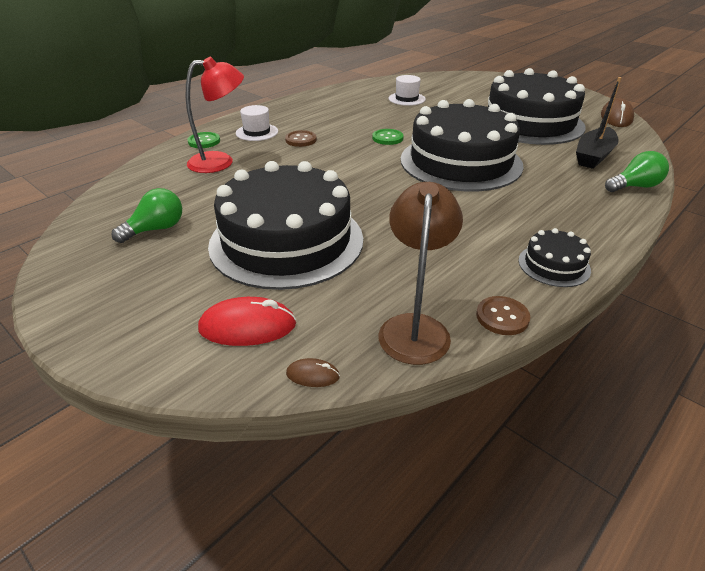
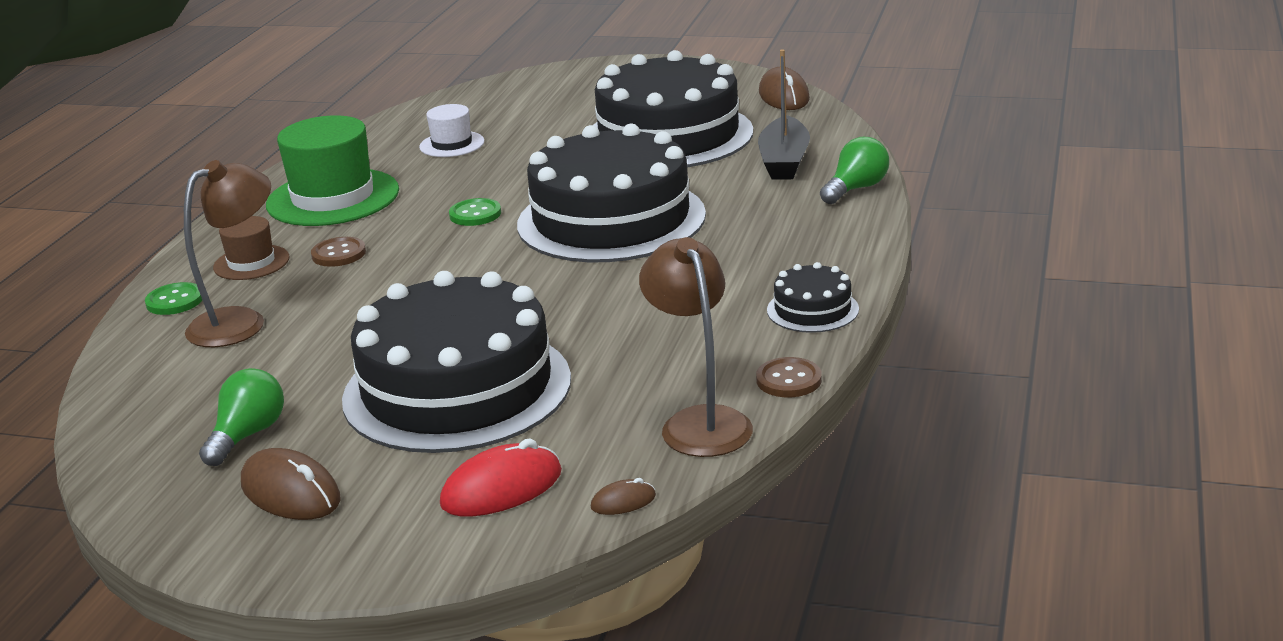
camera: 25 degrees left, 10 degrees down
red lamp [186,57,244,173] -> brown lamp [184,160,271,347]
white hat [236,105,278,141] -> brown hat [213,216,290,280]
none -> brown mouse [241,448,341,520]
none -> green hat [266,116,399,226]

